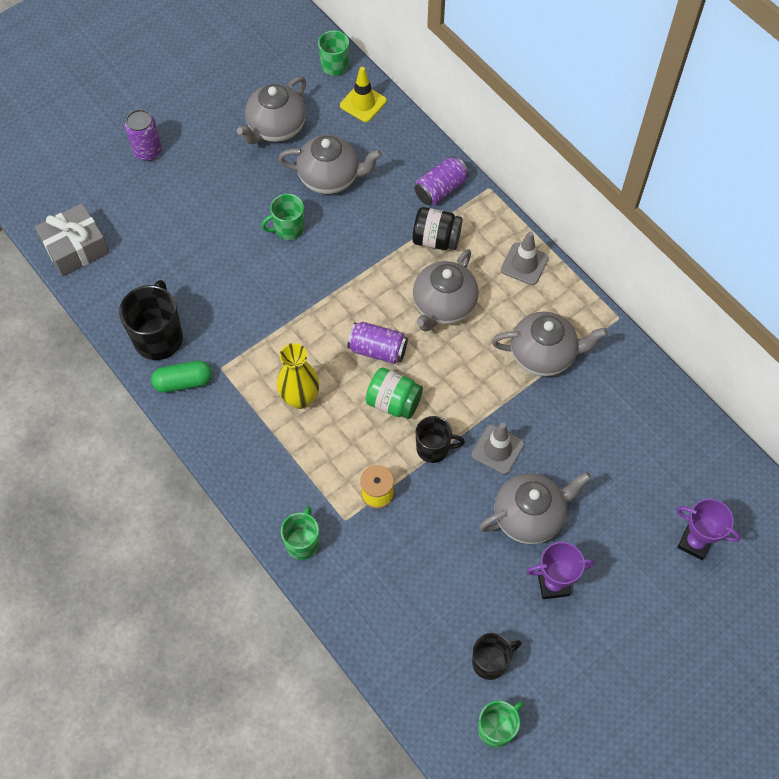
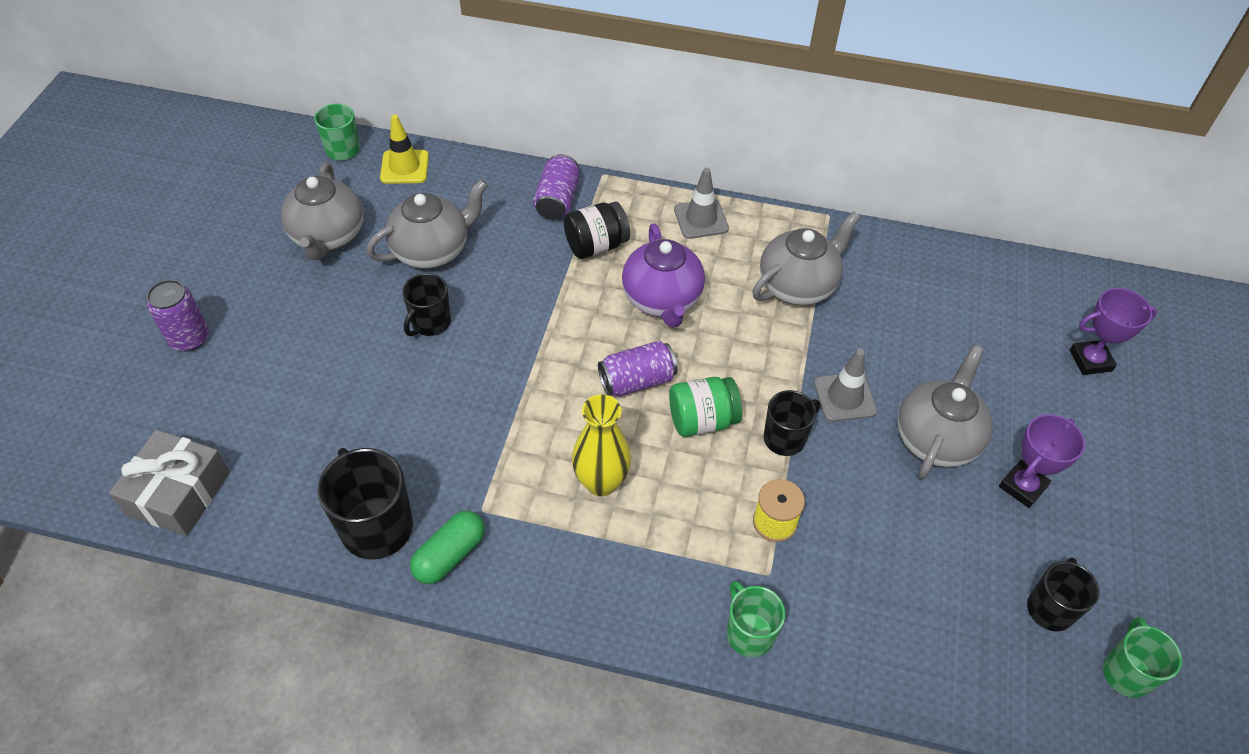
camera: 40 degrees left, 10 degrees down
green mug [261,194,304,240] -> black mug [402,273,451,336]
grey teapot [413,249,479,331] -> purple teapot [622,224,705,328]

